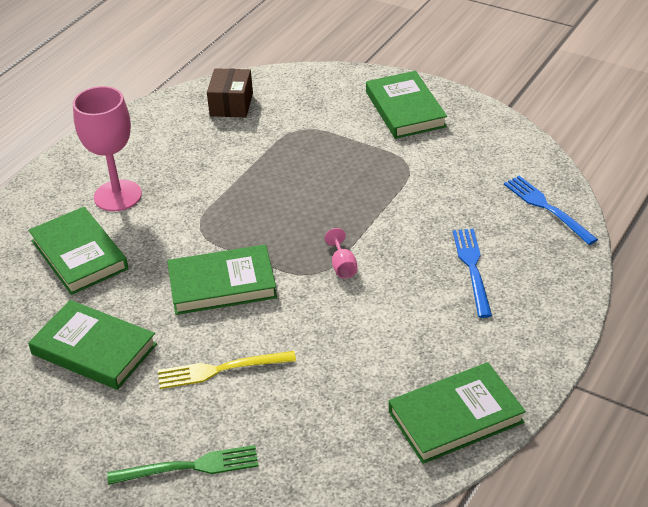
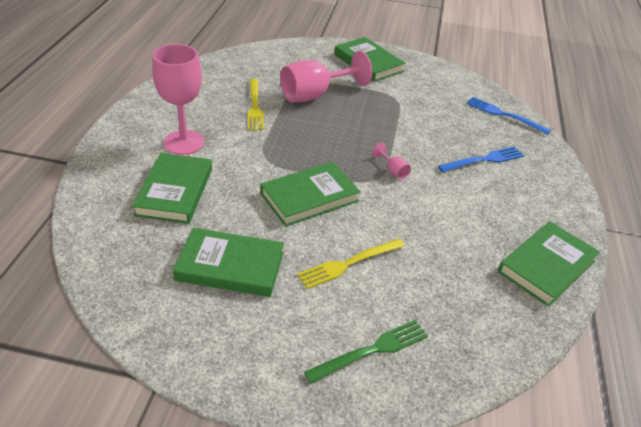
camera: 25 degrees left, 0 degrees up
green book [28,207,128,295] -> green book turned 60 degrees clockwise [132,153,212,224]
brown box [207,68,253,117] -> none
blue fork [453,229,492,318] -> blue fork turned 90 degrees clockwise [438,146,524,172]
none -> yellow fork [247,79,264,130]
none -> pink goblet [280,51,372,103]

